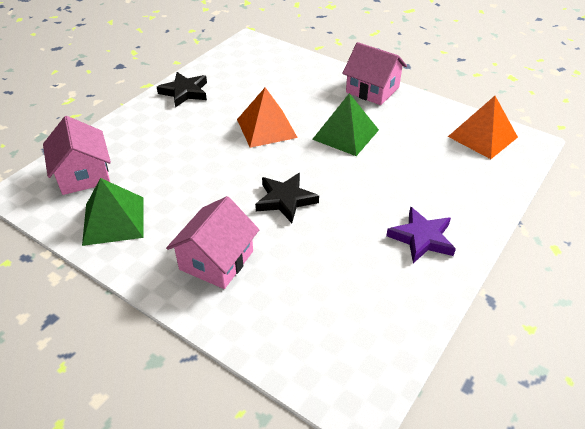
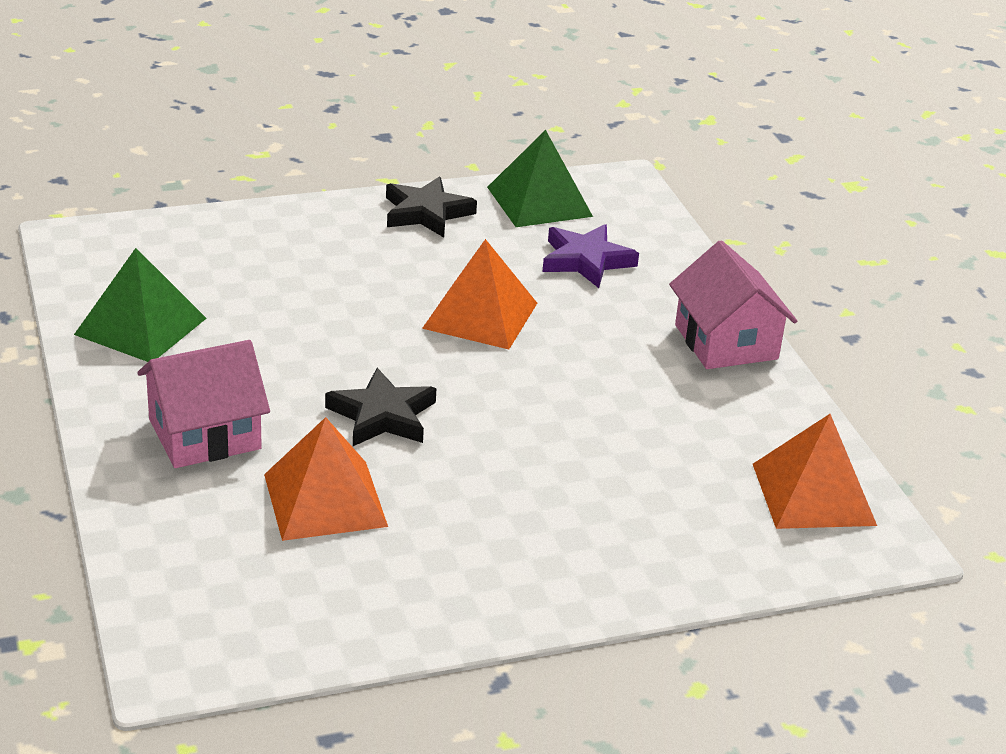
camera: 35 degrees right, 10 degrees down
pink house [43,116,111,195] -> none
green pyramid [312,93,379,156] -> green pyramid moved to [487,130,593,227]
purple star [386,207,456,263] -> purple star moved to [542,224,639,288]
none -> orange pyramid [264,417,388,541]

